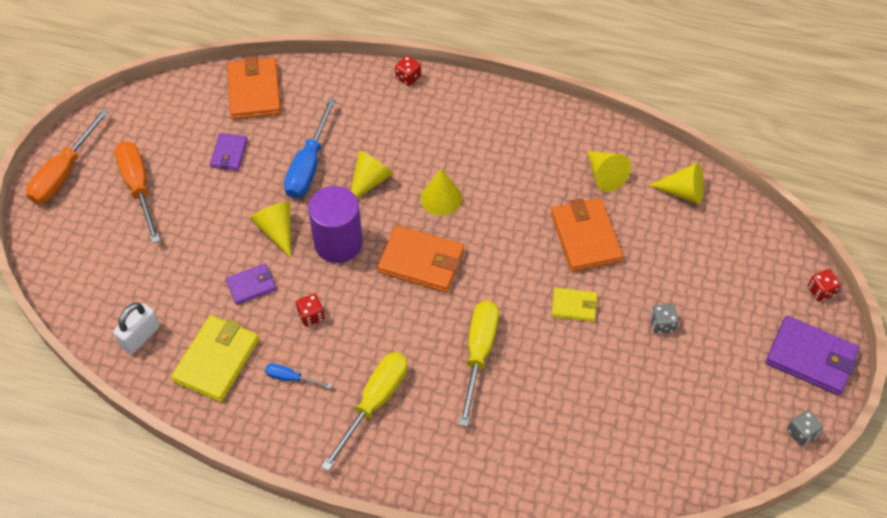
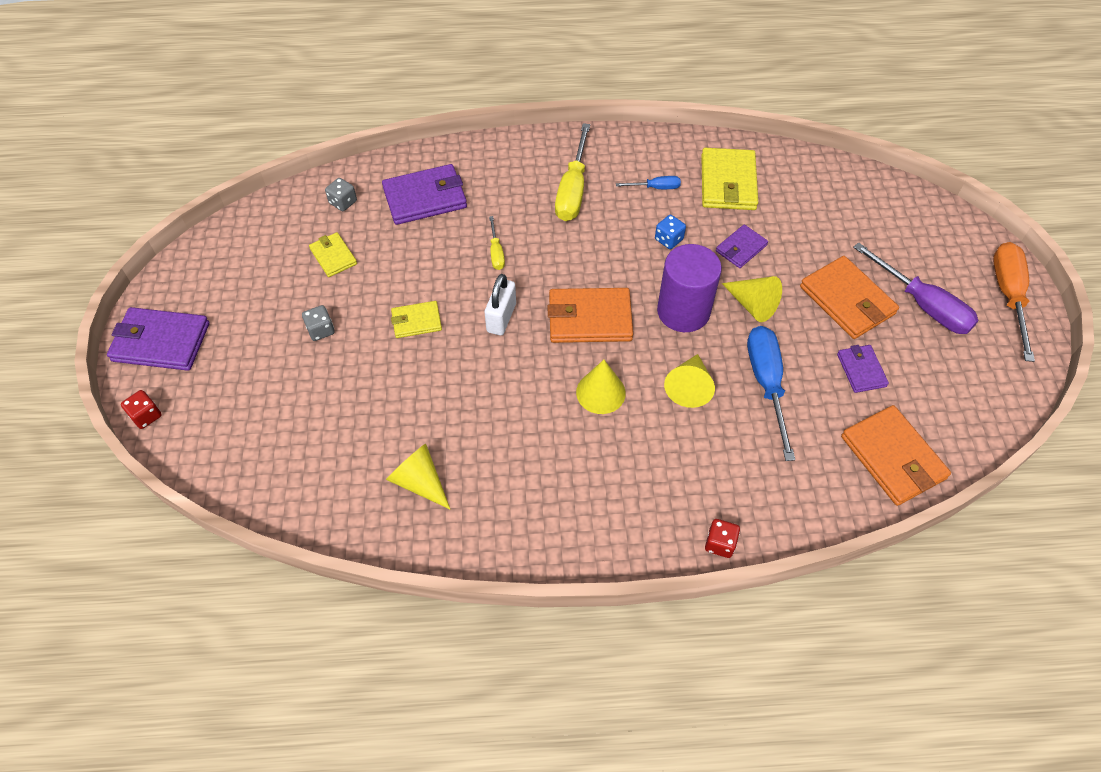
camera: 160 degrees right, 0 degrees up
white padlock [113,303,160,354] -> white padlock moved to [484,274,516,335]
orange screwdriver [115,141,160,243] -> purple screwdriver [853,242,979,334]
red dice [296,294,325,327] -> blue dice [655,215,686,249]
yellow screwdriver [459,301,499,427] -> yellow screwdriver [489,216,505,270], size x0.50
orange wallet [551,198,623,272] -> orange wallet moved to [800,256,899,339]
yellow cone [649,162,704,204] -> none
grey dice [787,410,823,446] -> grey dice moved to [325,178,357,211]
none -> yellow wallet [309,232,357,277]
none -> purple wallet [382,164,467,225]

